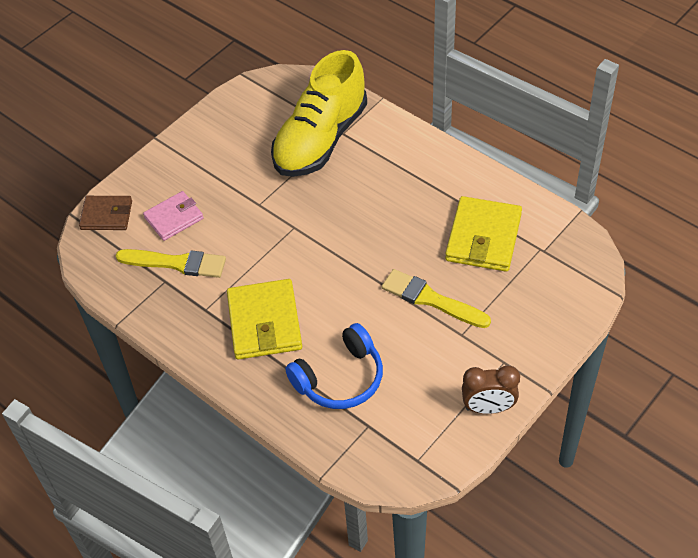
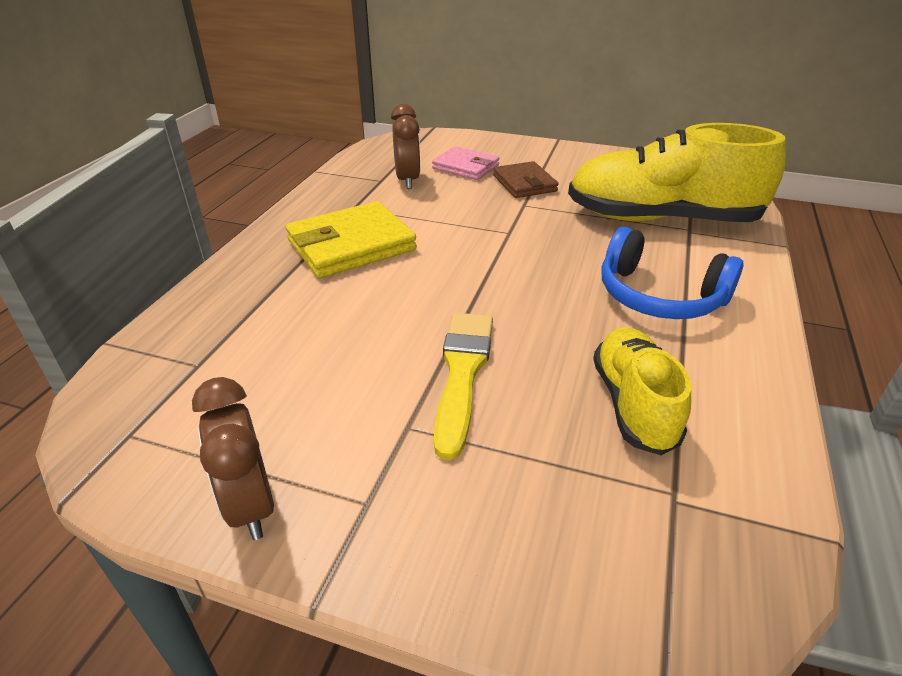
camera: 65 degrees right, 15 degrees down
brown wallet [79,196,132,230] -> brown wallet moved to [493,161,558,198]
yellow brush [116,249,226,278] -> brown clock [391,104,421,189]
blue headphones [285,323,383,409] -> blue headphones moved to [602,227,744,319]
yellow wallet [445,196,522,272] -> yellow shoe [593,327,691,455]

